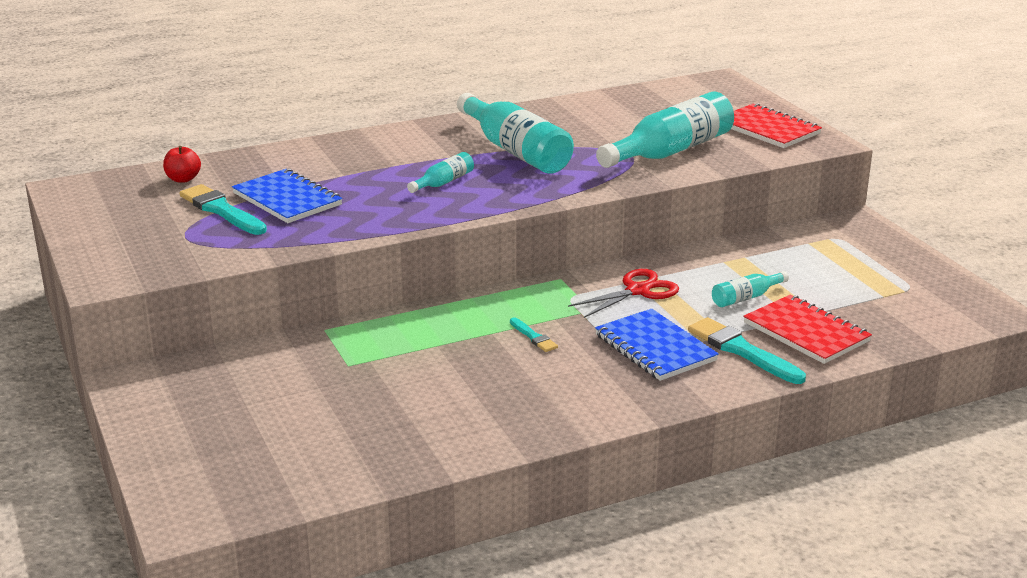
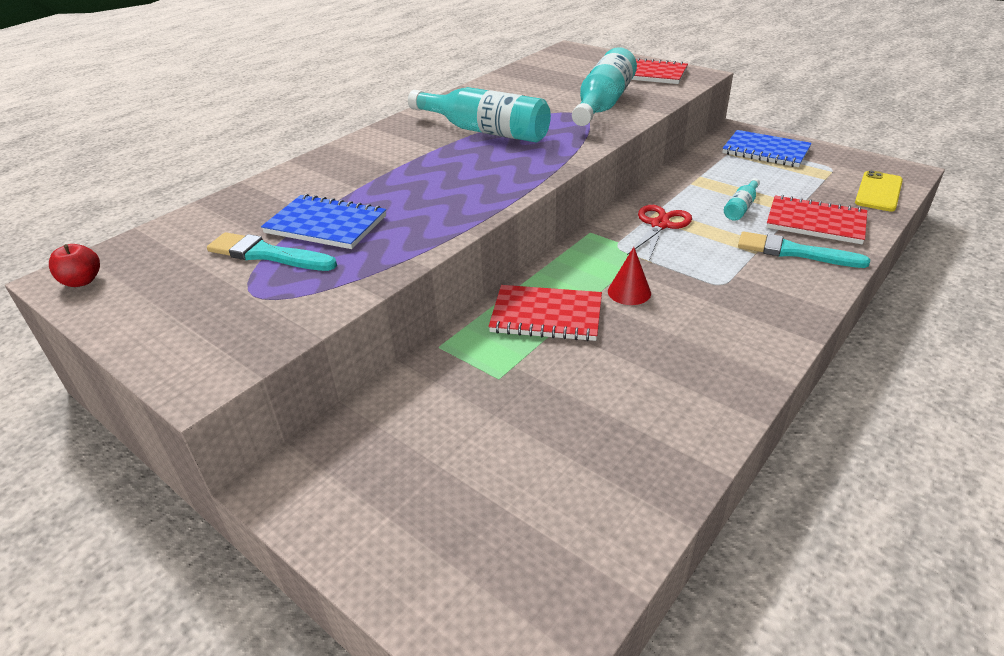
camera: 25 degrees left, 10 degrees up
red apple [163,146,201,183] -> red apple moved to [49,244,100,287]
turquoise bottle [407,152,474,193] -> none
turquoise brush [510,318,558,352] -> red cone [608,247,651,305]
blue notebook [595,309,719,381] -> blue notebook moved to [722,130,812,167]
none -> red notebook [488,285,602,341]
none -> yellow phone [855,170,903,212]

